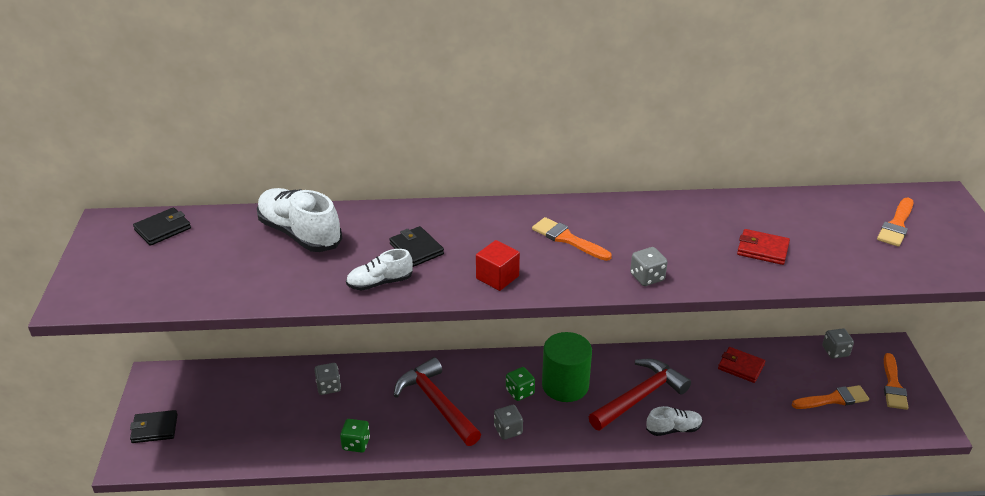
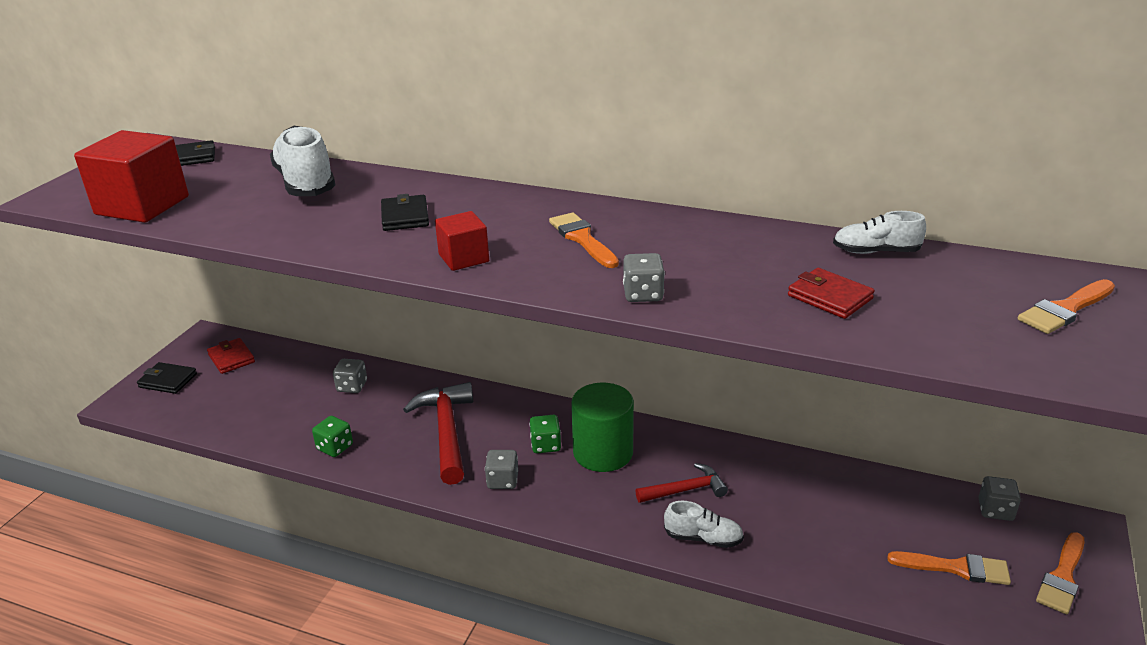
camera: 25 degrees right, 5 degrees down
white shoe [346,249,413,291] -> white shoe moved to [833,211,926,254]
red hammer [589,359,691,430] -> red hammer [636,463,728,503], size x0.59
red wallet [718,347,765,383] -> red wallet moved to [207,338,255,374]
none -> red cube [74,130,189,223]

